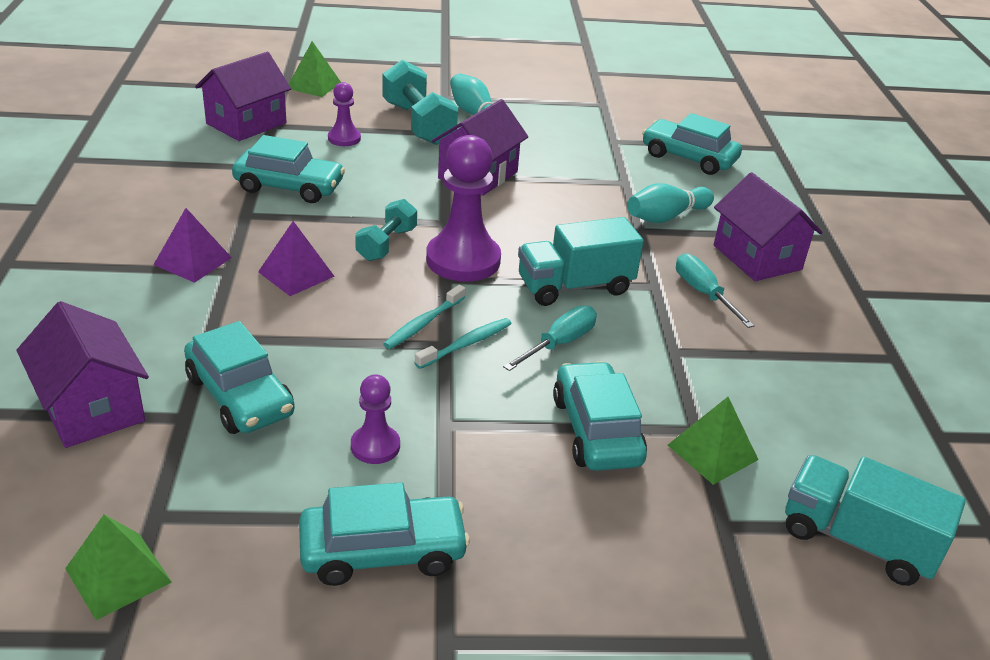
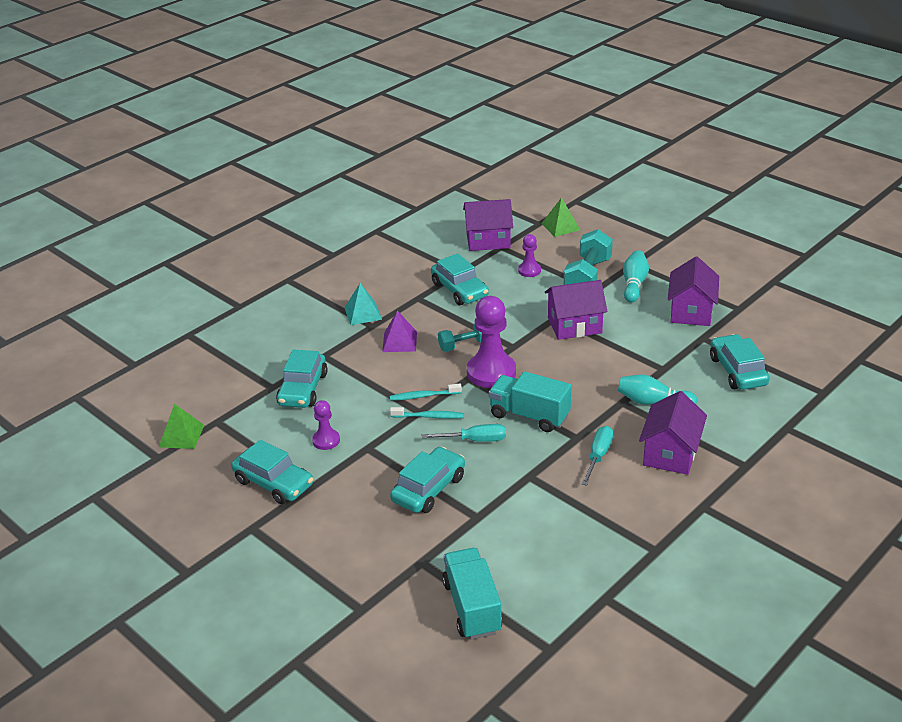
camera: 50 degrees right, 0 degrees up
purple house [16,301,149,448] -> purple house moved to [668,256,719,326]
purple pyramid [153,208,232,283] -> turquoise pyramid [345,283,382,325]
green pyramid [668,397,758,485] -> none

